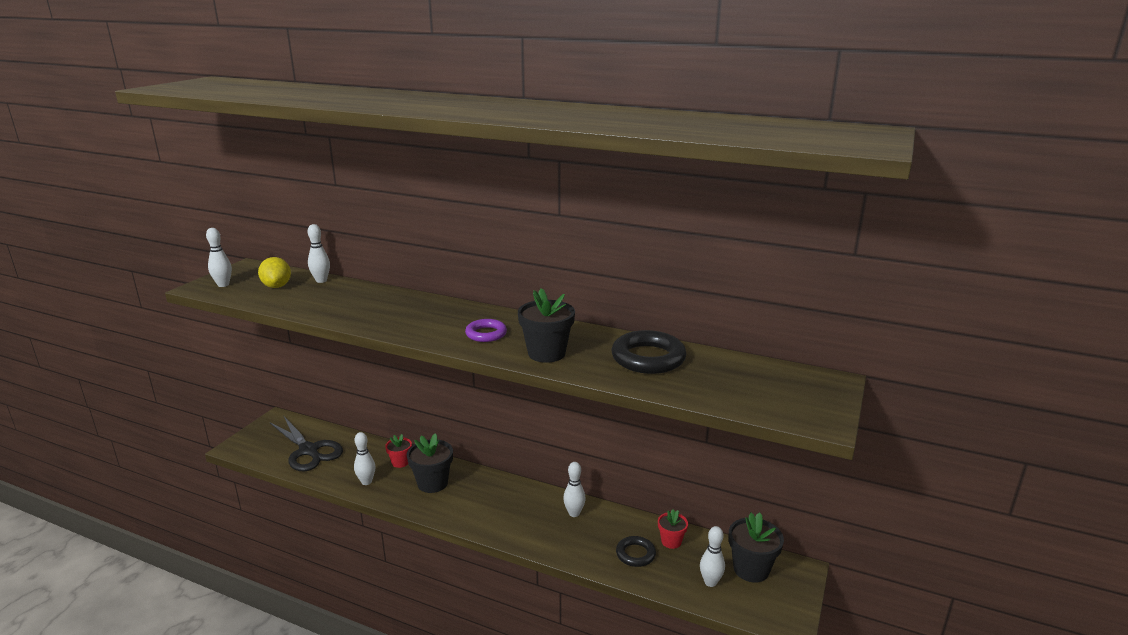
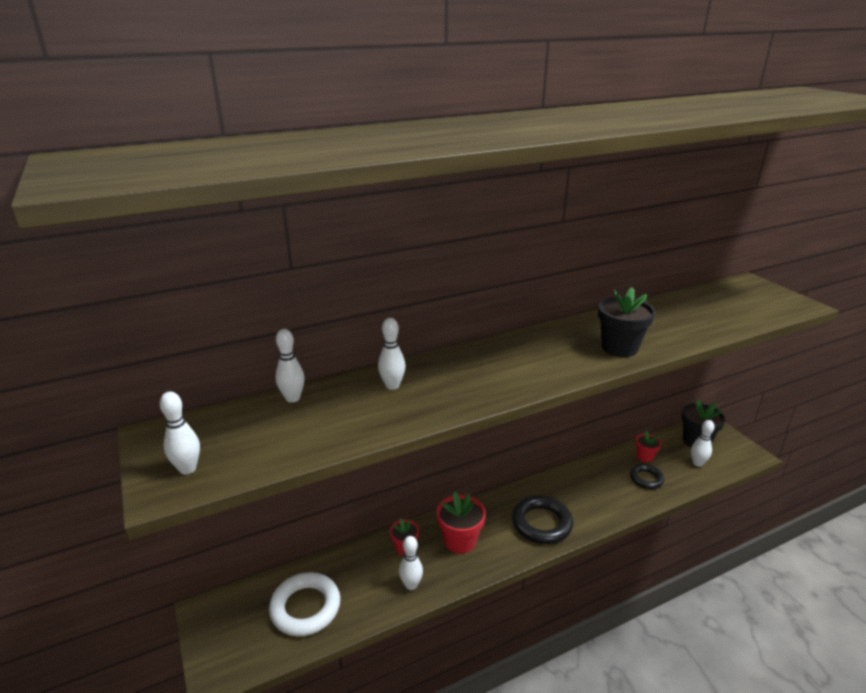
camera: 50 degrees left, 5 degrees up
yellow lemon [258,257,291,288] -> none
black scissors [270,417,343,471] -> white ring [269,572,341,636]
black flower pot [407,433,453,493] -> red flower pot [437,492,486,554]
purple ring [465,319,507,342] -> none
white bowling pin [563,462,586,517] -> white bowling pin moved to [378,318,406,390]
black ring [612,330,686,374] -> black ring moved to [512,495,573,544]

